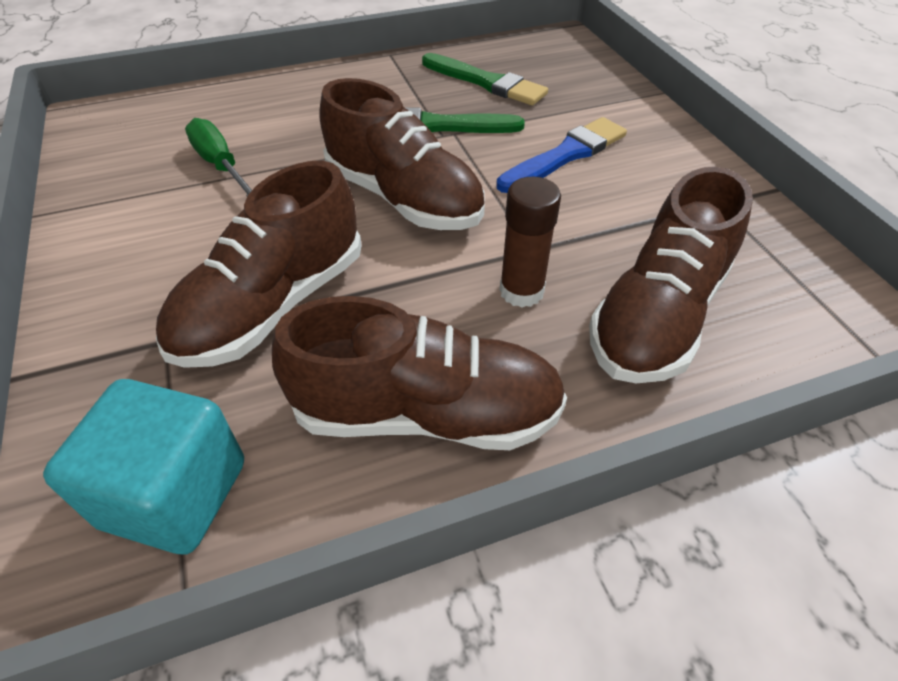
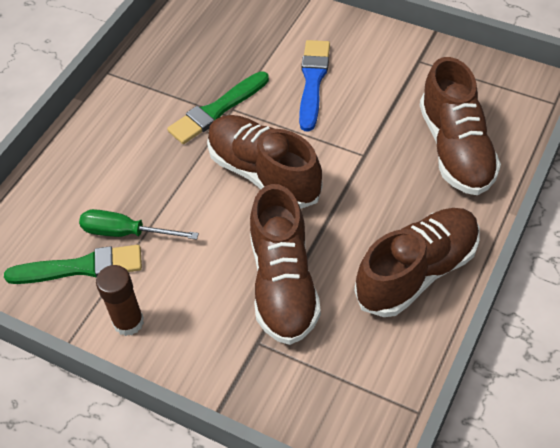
camera: 40 degrees left, 5 degrees up
turquoise cube [43,379,244,554] -> none
brown shoe [319,78,485,230] -> brown shoe turned 135 degrees counterclockwise [207,115,322,209]
green brush [422,53,548,105] -> green brush moved to [4,245,142,284]
brown glue stick [499,177,561,307] -> brown glue stick moved to [96,265,144,336]

